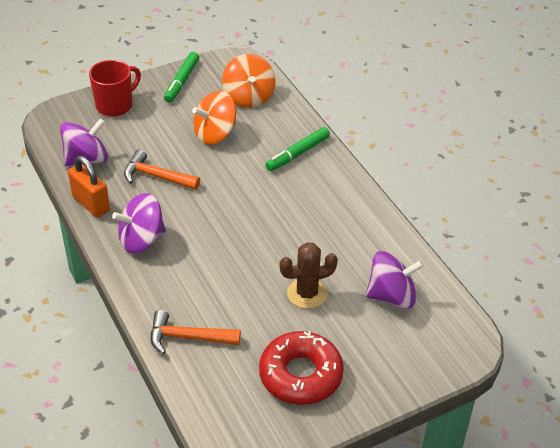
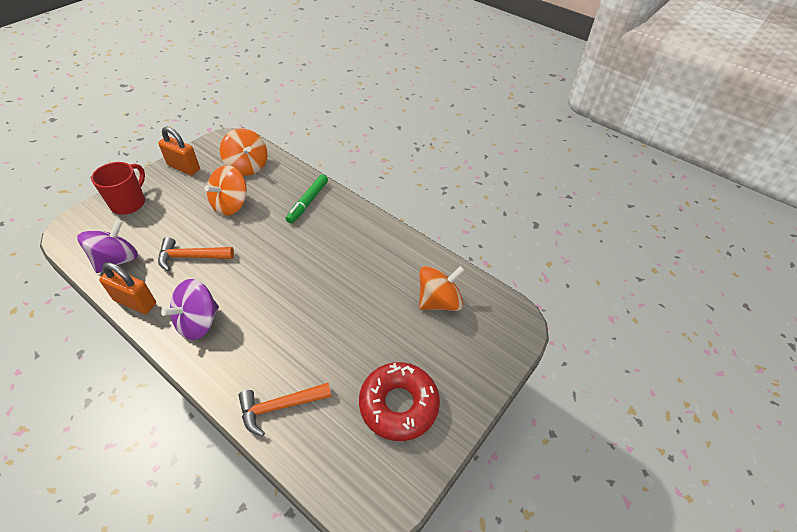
camera: 25 degrees left, 5 degrees up
green marker [164,52,199,103] -> orange padlock [158,127,200,175]
brown cactus [280,242,338,309] -> none
purple spinning top [366,251,424,309] -> orange spinning top [419,266,465,311]

